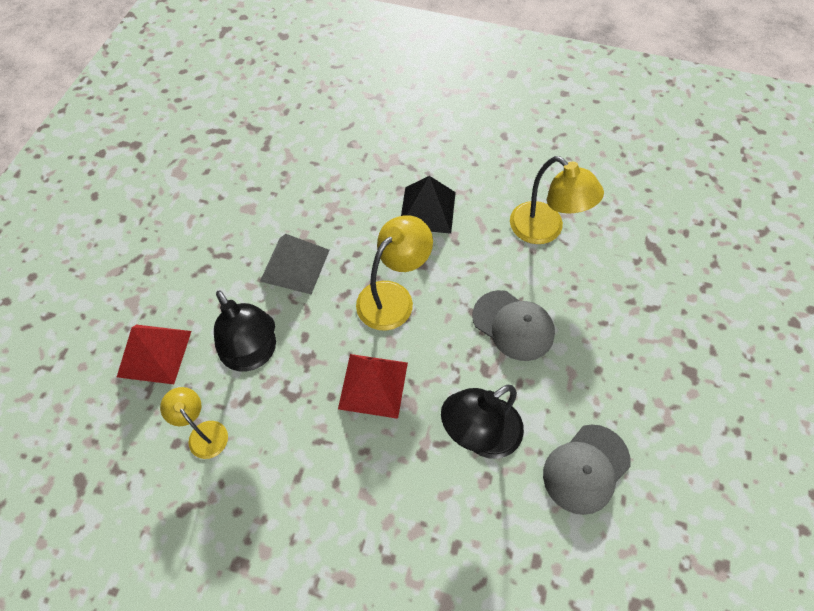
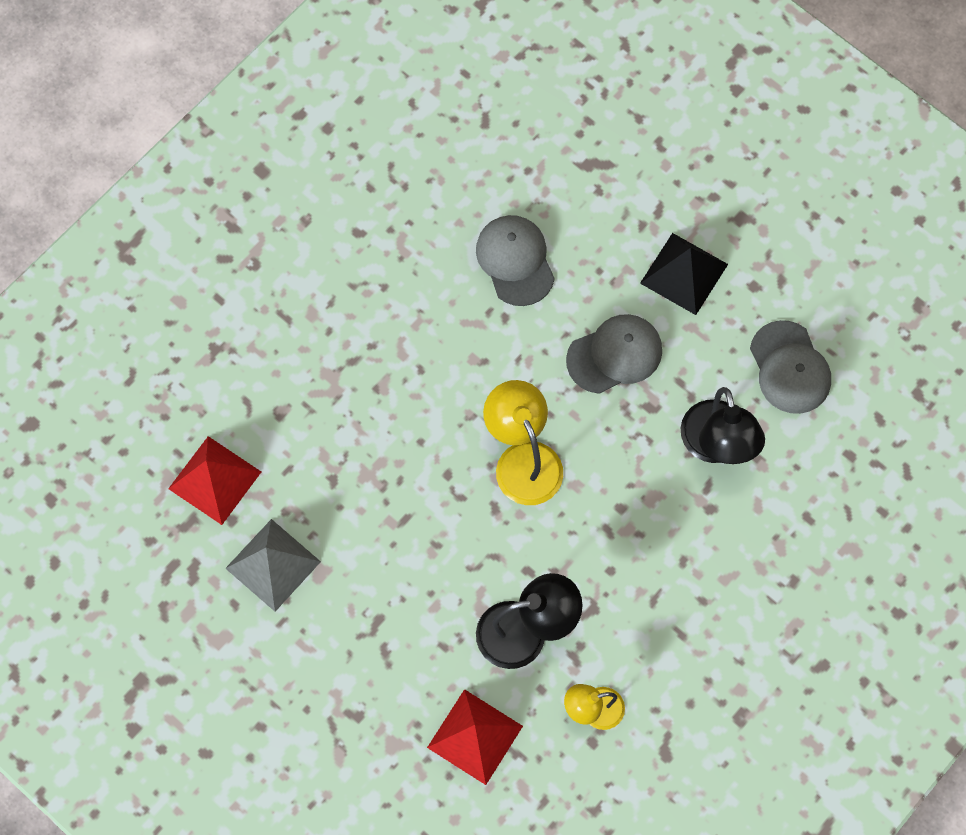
camera: 65 degrees left, 10 degrees up
grey pyramid [260,234,330,294] -> grey pyramid moved to [225,519,321,611]
red pyramid [338,354,408,419] -> red pyramid moved to [168,436,261,525]
black pyramid [401,176,456,234] -> black pyramid moved to [640,233,728,315]
yellow lamp [510,156,604,244] -> grey cap [476,215,555,306]

